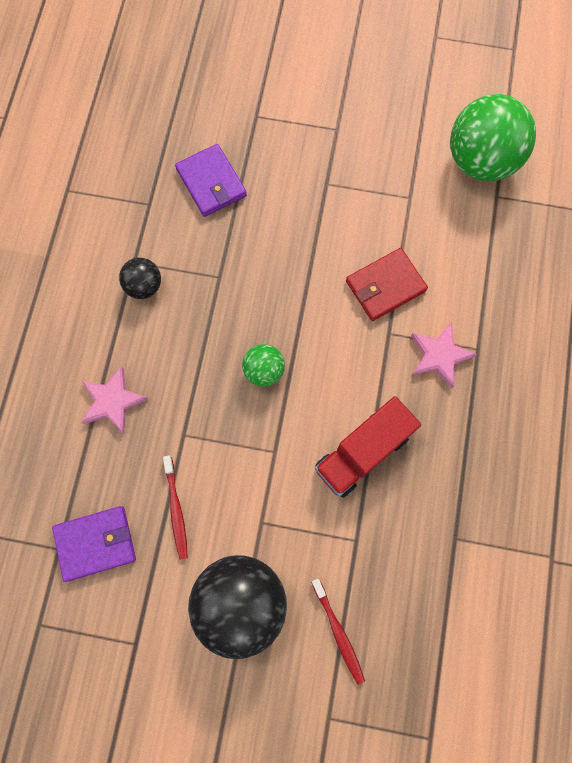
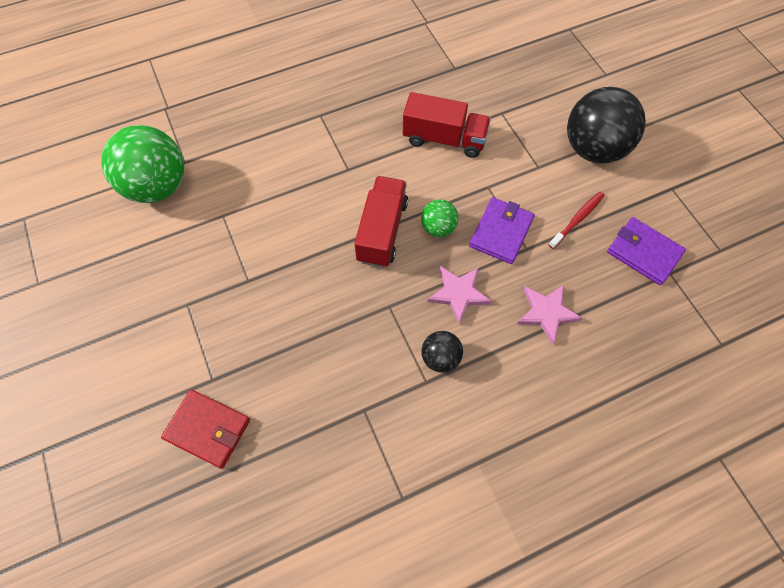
camera: 125 degrees left, 10 degrees down
purple wallet [175,144,247,217] -> purple wallet moved to [469,197,535,264]
red toothbrush [311,579,365,685] -> none
red wallet [346,248,428,321] -> red wallet moved to [161,389,250,469]
pink star [411,322,477,388] -> pink star moved to [428,266,492,324]
none -> red truck [354,176,408,268]

